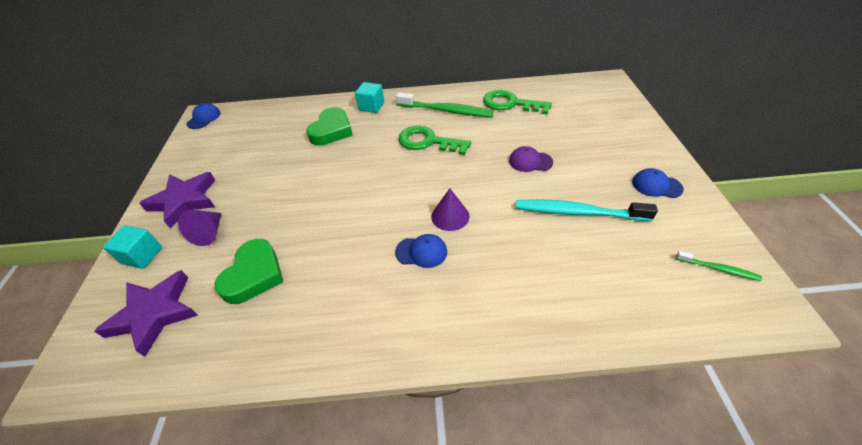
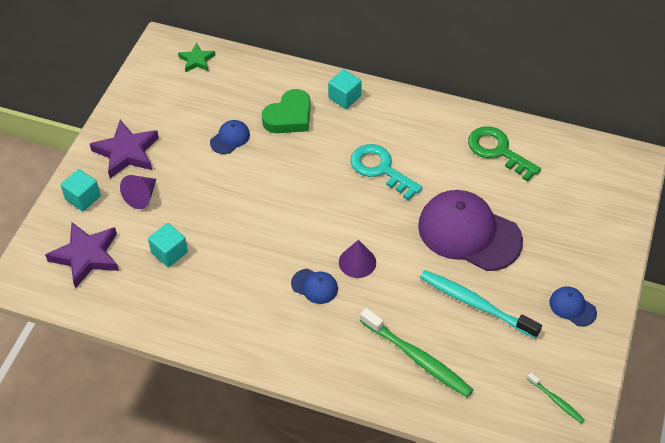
camera: 20 degrees right, 5 degrees up
blue cap [186,103,221,129] -> blue cap moved to [210,120,250,154]
green heart [215,239,283,304] -> turquoise cube [148,223,188,267]
green toothbrush [396,92,494,117] -> green toothbrush moved to [360,308,473,398]
green key [398,126,471,155] -> turquoise key [350,144,423,200]
purple cap [509,146,553,172] -> purple cap [418,190,523,271], size x2.29
none -> green star [178,43,215,72]

